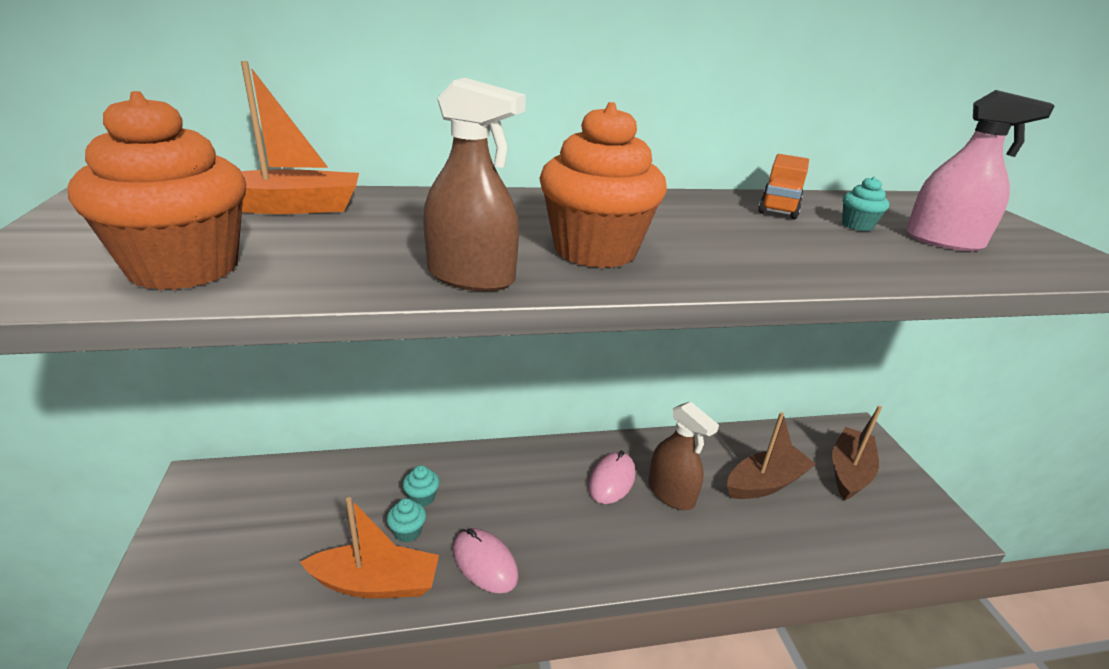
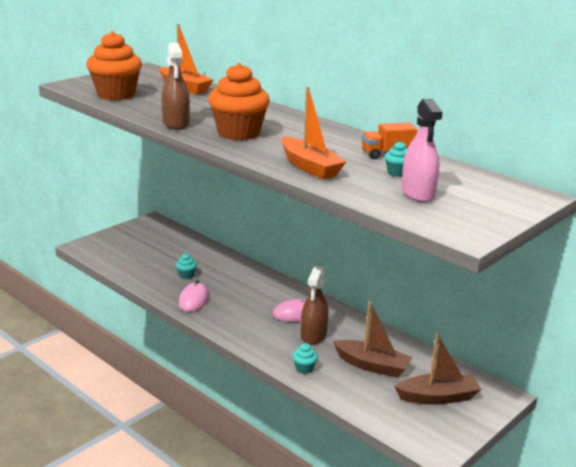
camera: 55 degrees right, 5 degrees down
orange boat [300,497,439,598] -> orange boat moved to [281,87,346,179]
turquoise cupcake [403,465,440,507] -> turquoise cupcake moved to [292,343,318,374]

